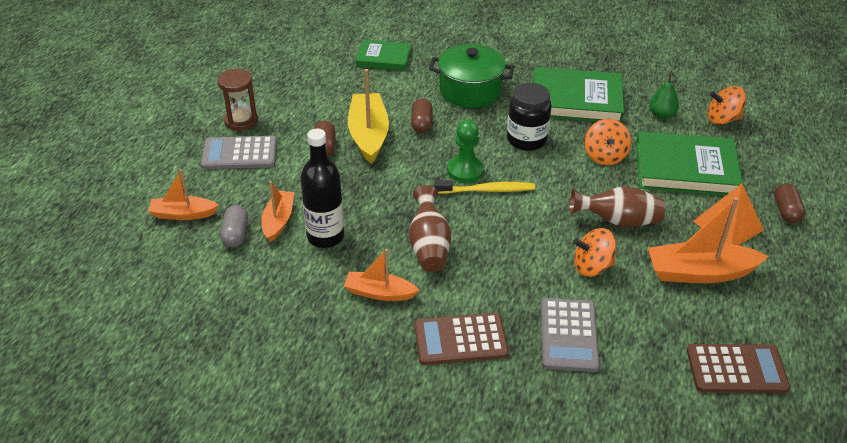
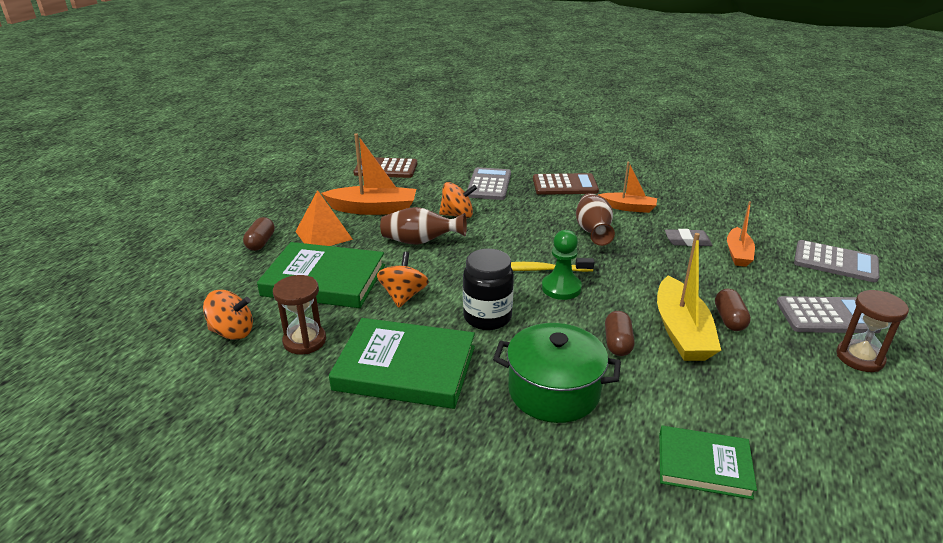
camera: 175 degrees left, 10 degrees down
orange boat [148,169,219,220] -> grey calculator [794,240,879,283]
grey capsule [220,205,248,247] -> none
black bottle [300,129,344,248] -> grey eraser [665,229,712,246]
green pear [649,73,679,119] -> brown hourglass [273,275,326,354]

